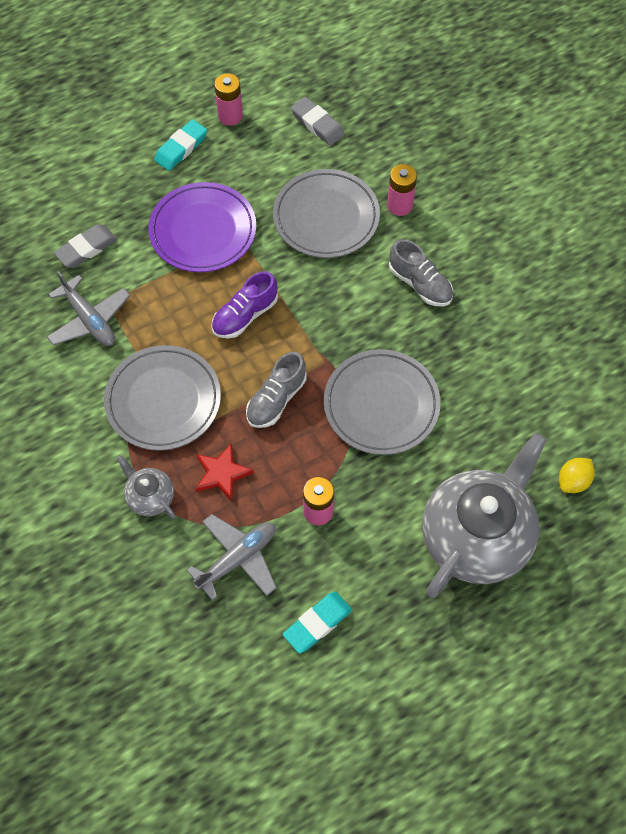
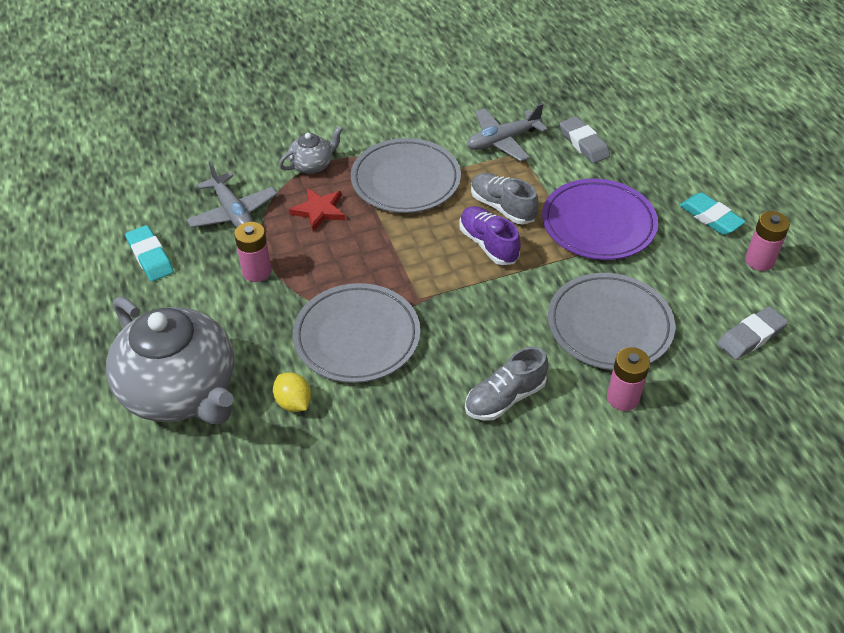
camera: 100 degrees right, 15 degrees down
grey shoe [246,352,307,428] -> grey shoe moved to [471,173,538,224]
yellow lemon [559,458,595,493] -> yellow lemon moved to [273,372,311,412]

